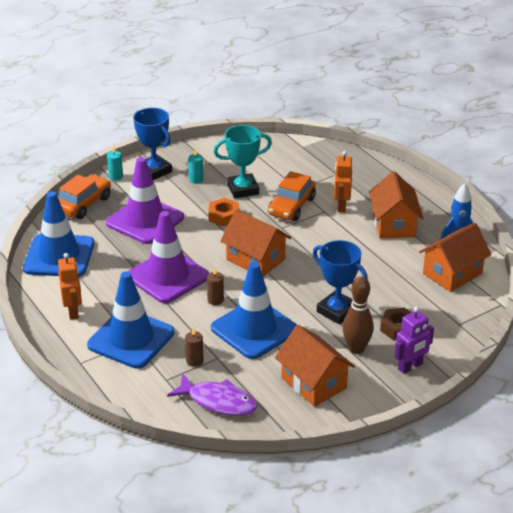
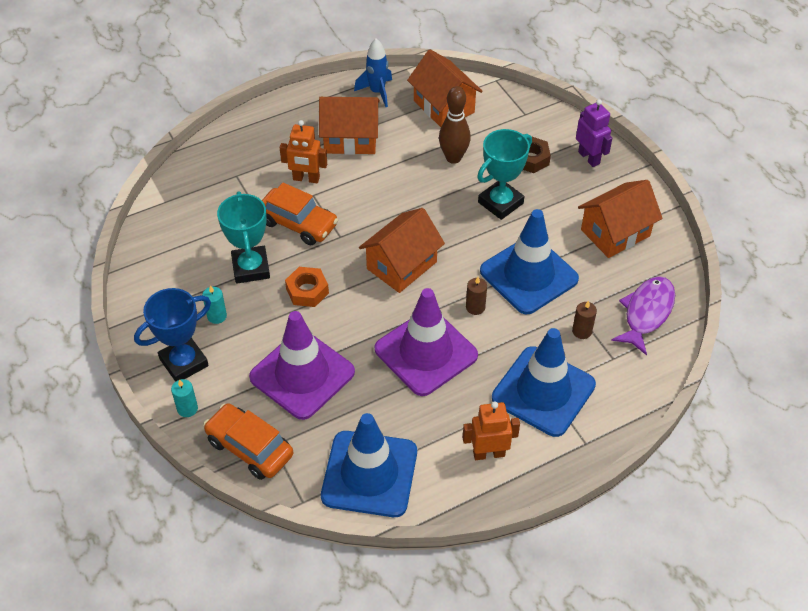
camera: 85 degrees left, 15 degrees up
blue trophy [313,240,368,325] -> turquoise trophy [477,129,532,220]
brown bowling pin [343,276,374,354] -> brown bowling pin moved to [439,86,471,164]

